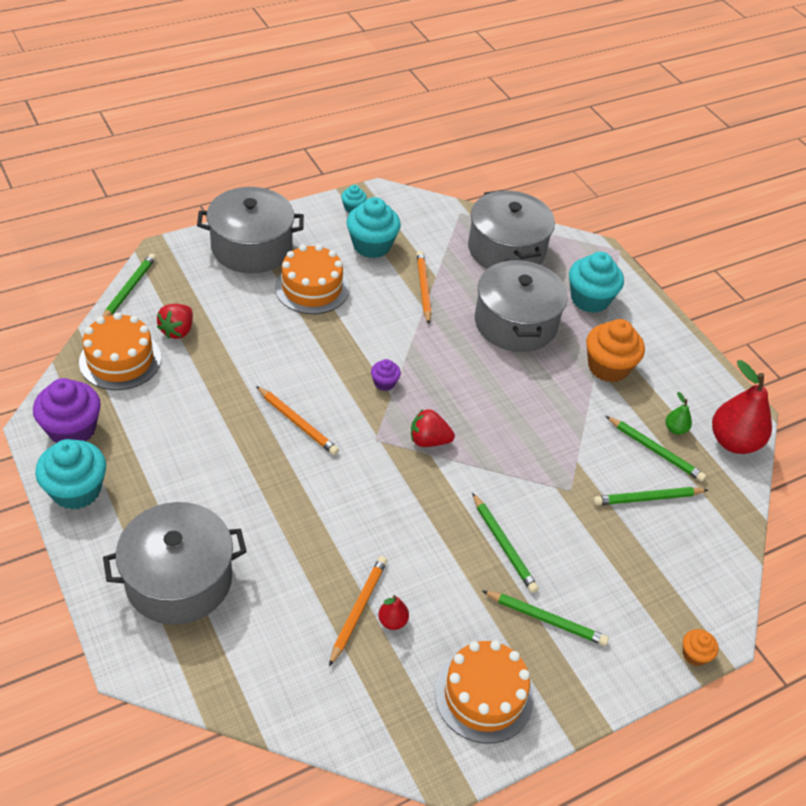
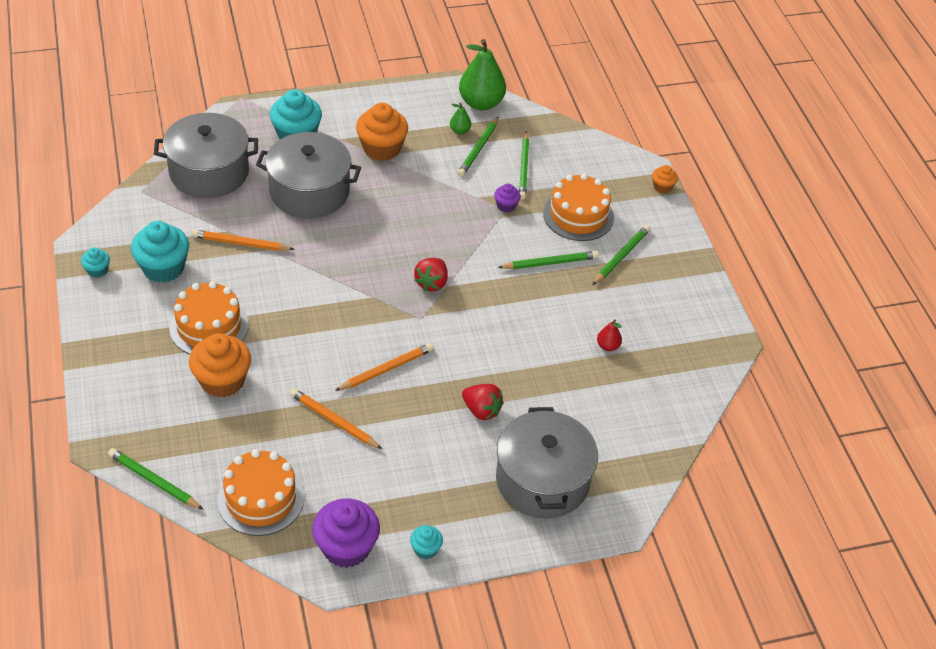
camera: 75 degrees left, 0 degrees up
turquoise cupcake [35,439,106,510] -> turquoise cupcake [410,525,443,559], size x0.49
red strawberry [157,304,193,339] -> red strawberry moved to [462,384,504,420]
grey pot [197,187,304,273] -> none
orange pencil [329,556,387,667] -> orange pencil moved to [290,388,382,449]
purple cupcake [371,359,401,391] -> purple cupcake moved to [494,183,521,212]
orange cake [435,640,534,743] -> orange cake moved to [543,173,614,241]
green pencil [606,416,706,482] -> green pencil turned 150 degrees clockwise [458,116,499,177]
red pear [712,360,772,454] -> green pear [459,39,506,110]
none -> orange cupcake [189,333,251,398]

